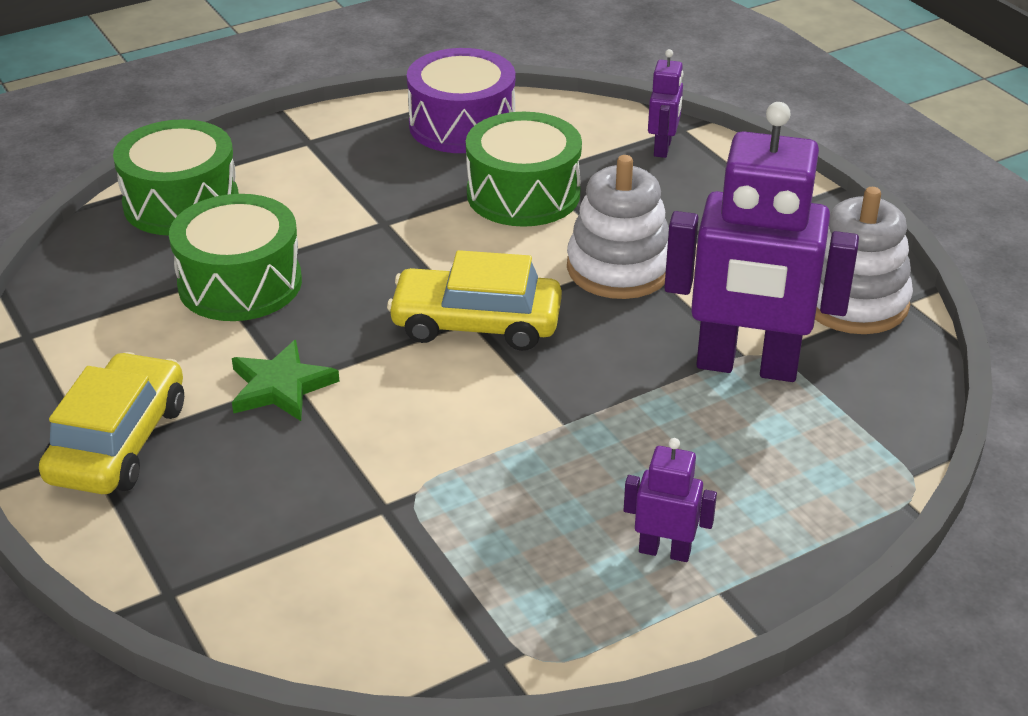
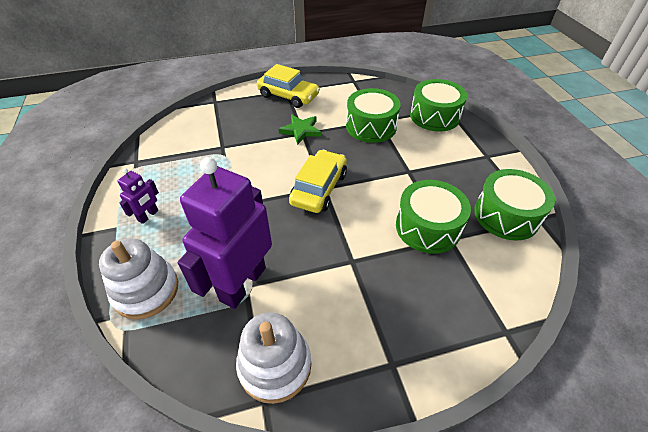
camera: 105 degrees right, 10 degrees up
purple drum [407,48,515,153] -> green drum [474,169,555,241]
white stacking toy [567,155,669,299] -> white stacking toy moved to [99,238,178,319]
purple robot [648,49,683,158] -> none

